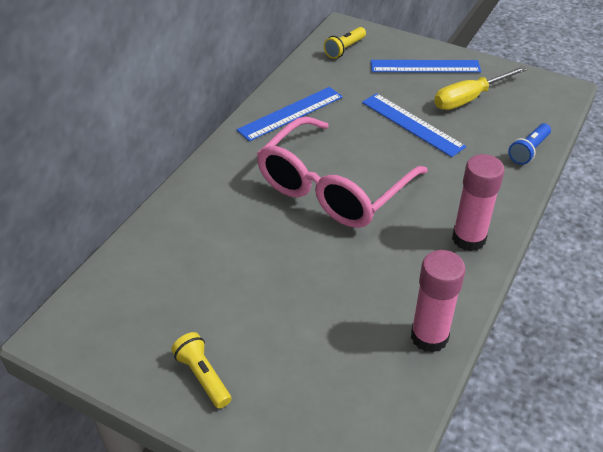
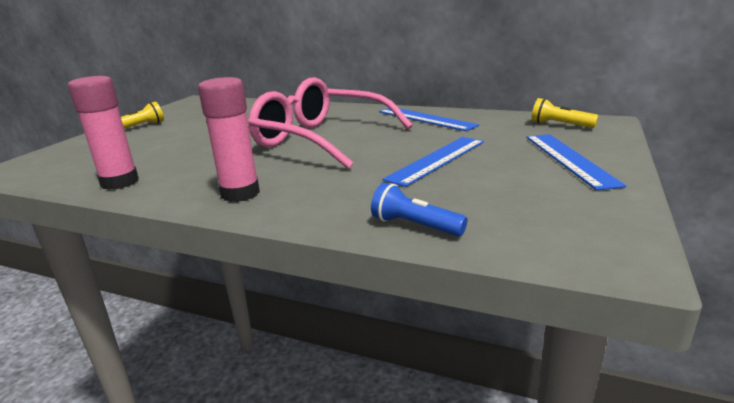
camera: 85 degrees right, 20 degrees down
yellow screwdriver [434,66,527,110] -> none

